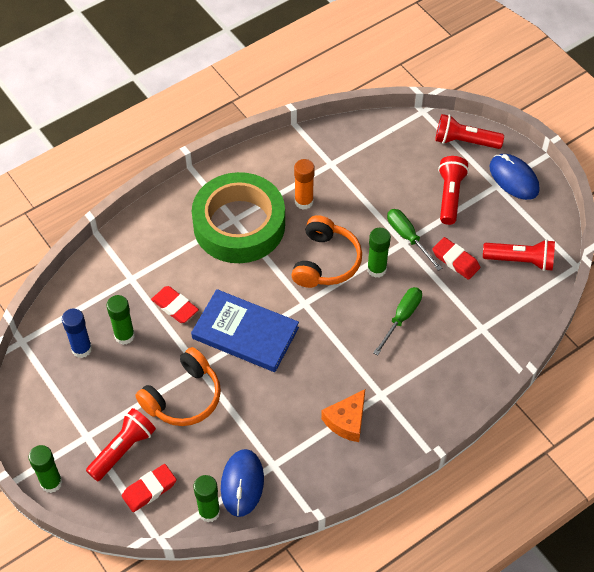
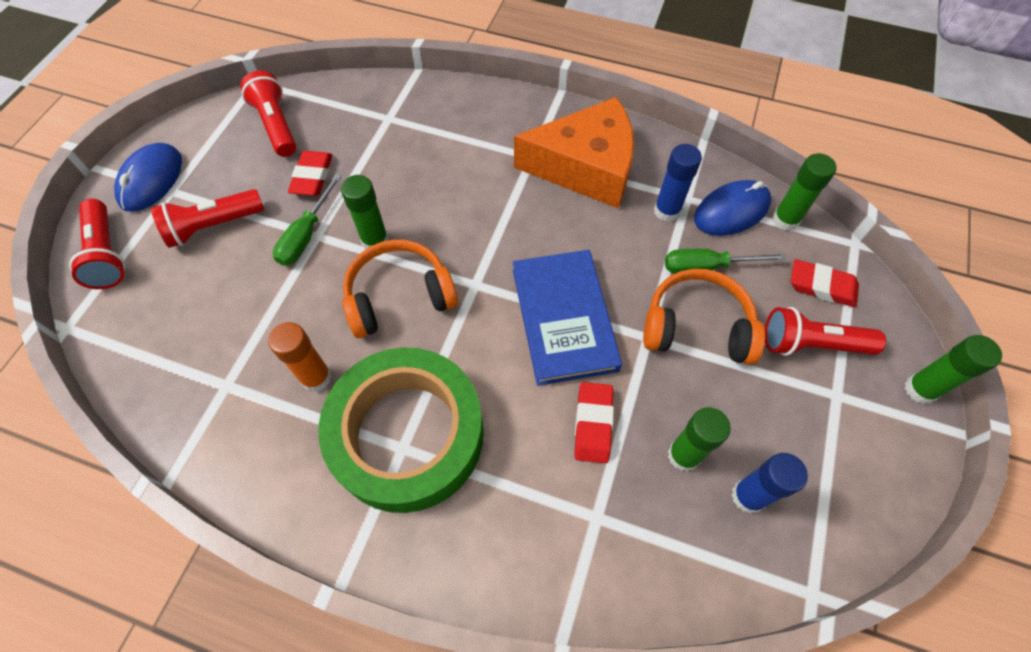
camera: 125 degrees left, 5 degrees up
orange cheese [321,389,365,442] -> orange cheese [514,97,634,208], size x1.88
green screwdriver [373,287,422,355] -> green screwdriver moved to [665,249,787,274]
none -> blue glue stick [654,144,702,222]

